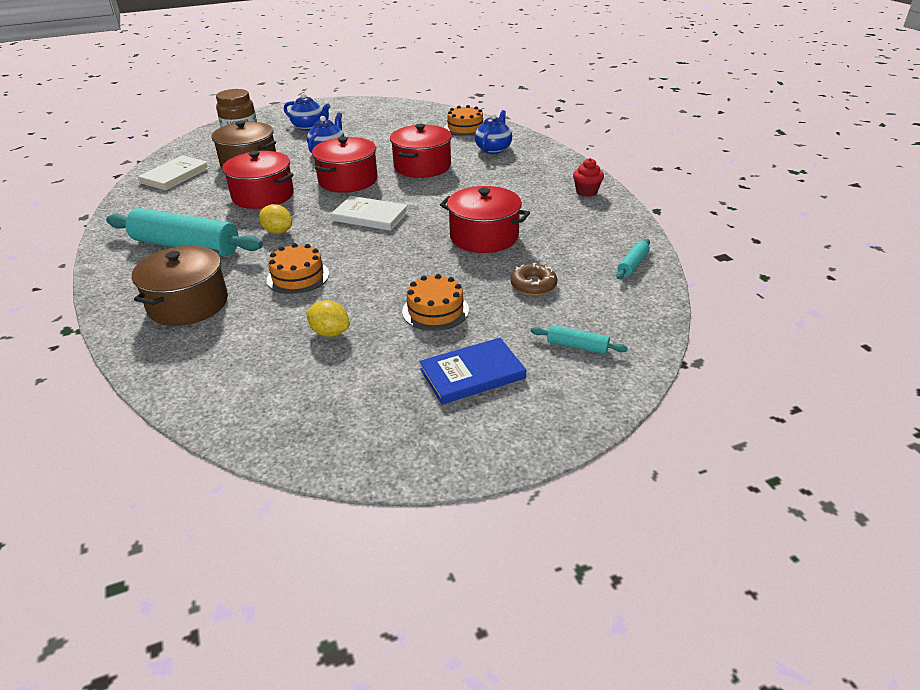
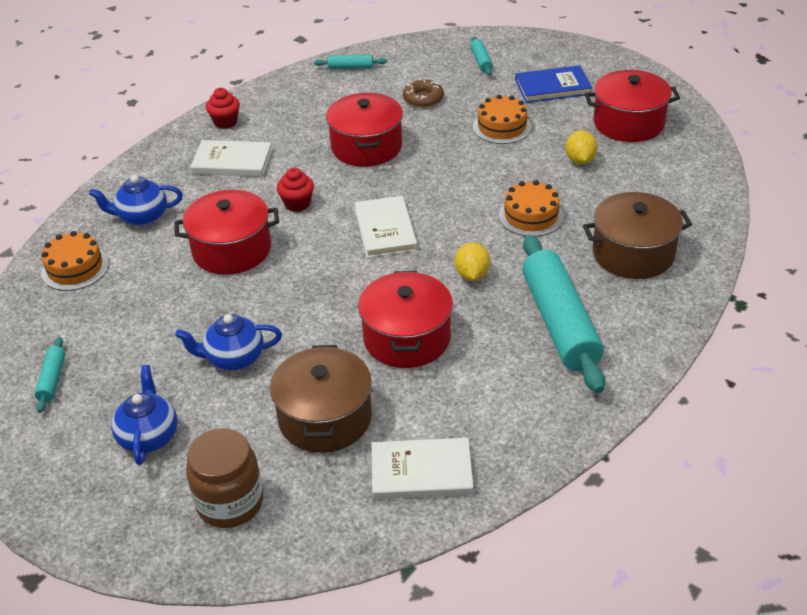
camera: 120 degrees left, 5 degrees up
red pot [312,136,378,193] -> red pot moved to [585,70,680,142]
blue book [419,338,526,405] -> blue book turned 45 degrees counterclockwise [515,65,592,103]
none -> turquoise rolling pin [34,337,65,413]
none -> white book [190,140,272,177]
none -> red cupcake [277,168,314,212]

